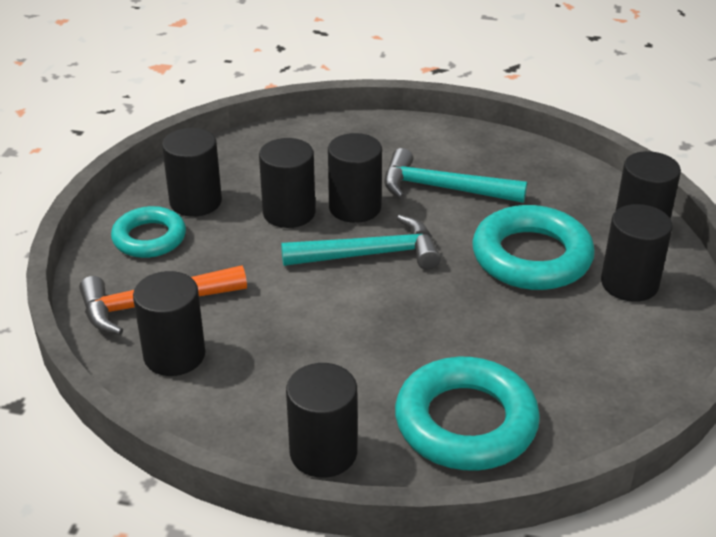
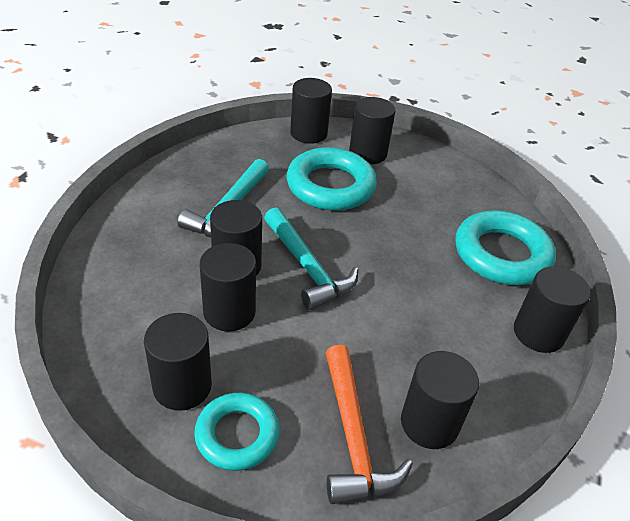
camera: 85 degrees left, 5 degrees up
turquoise hammer [281,215,441,269] -> turquoise hammer turned 150 degrees clockwise [264,207,358,310]

